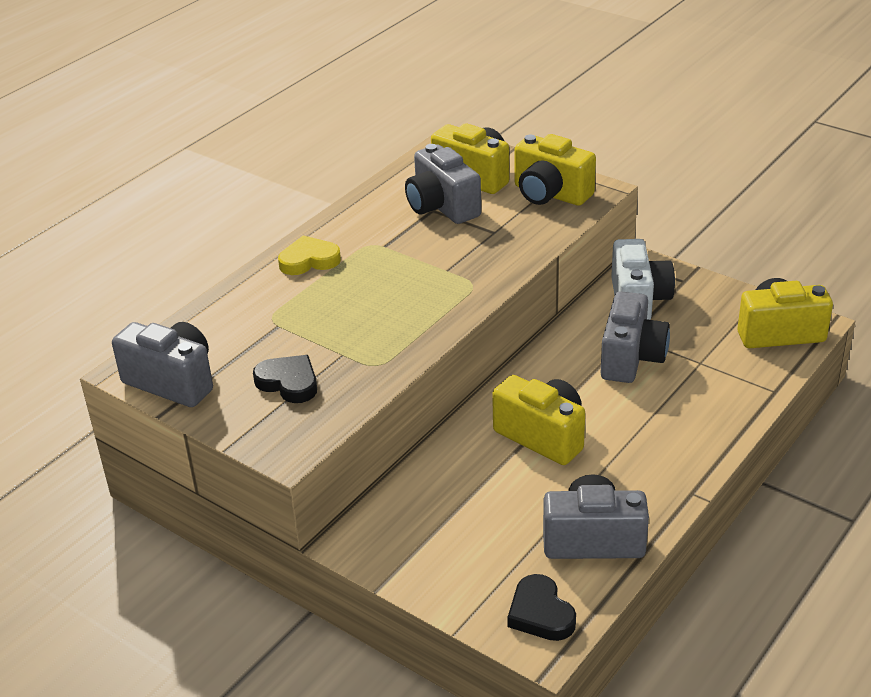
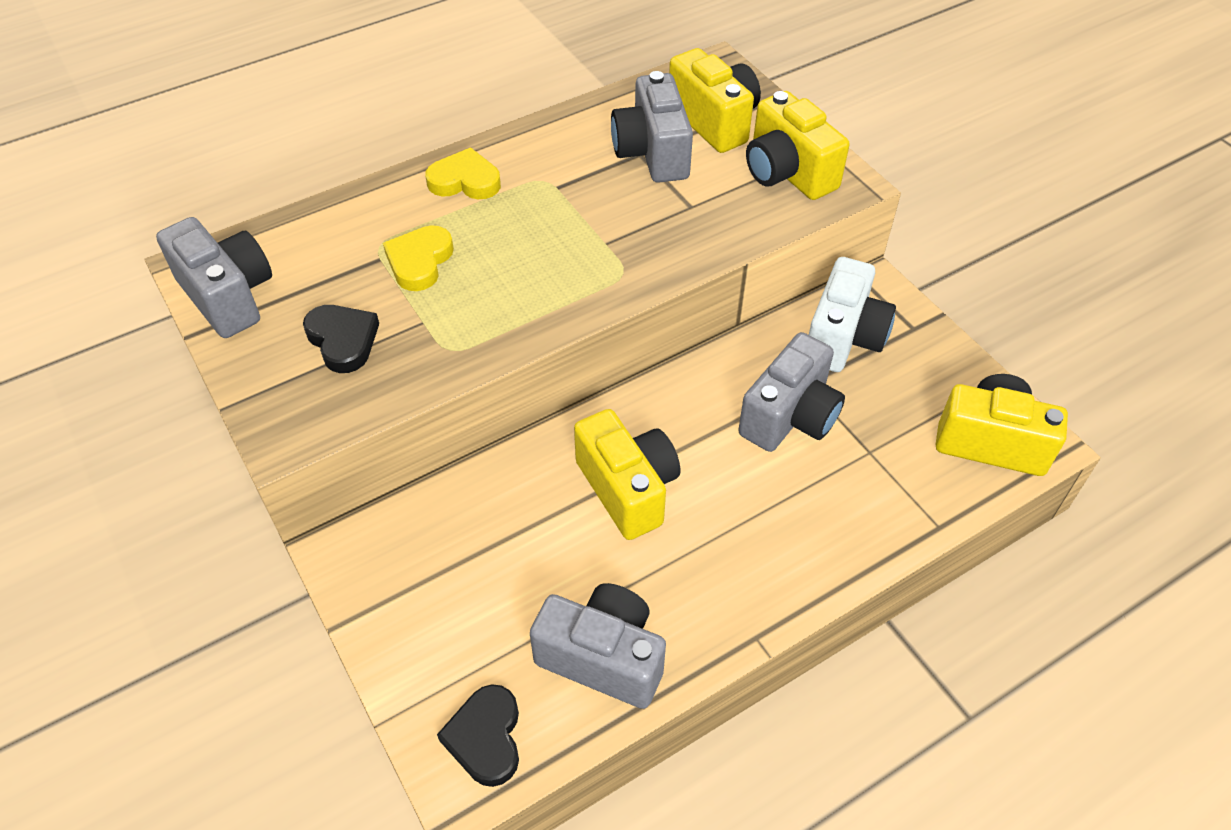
camera: 20 degrees right, 15 degrees up
none -> yellow heart [383,225,454,291]

